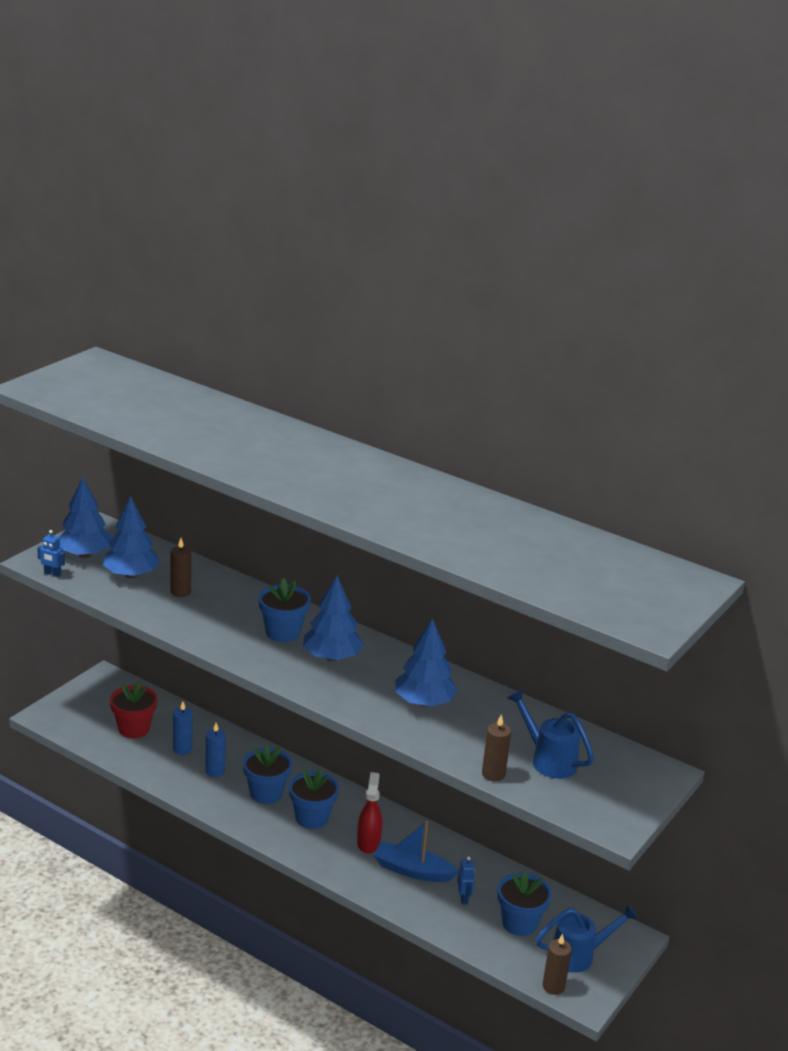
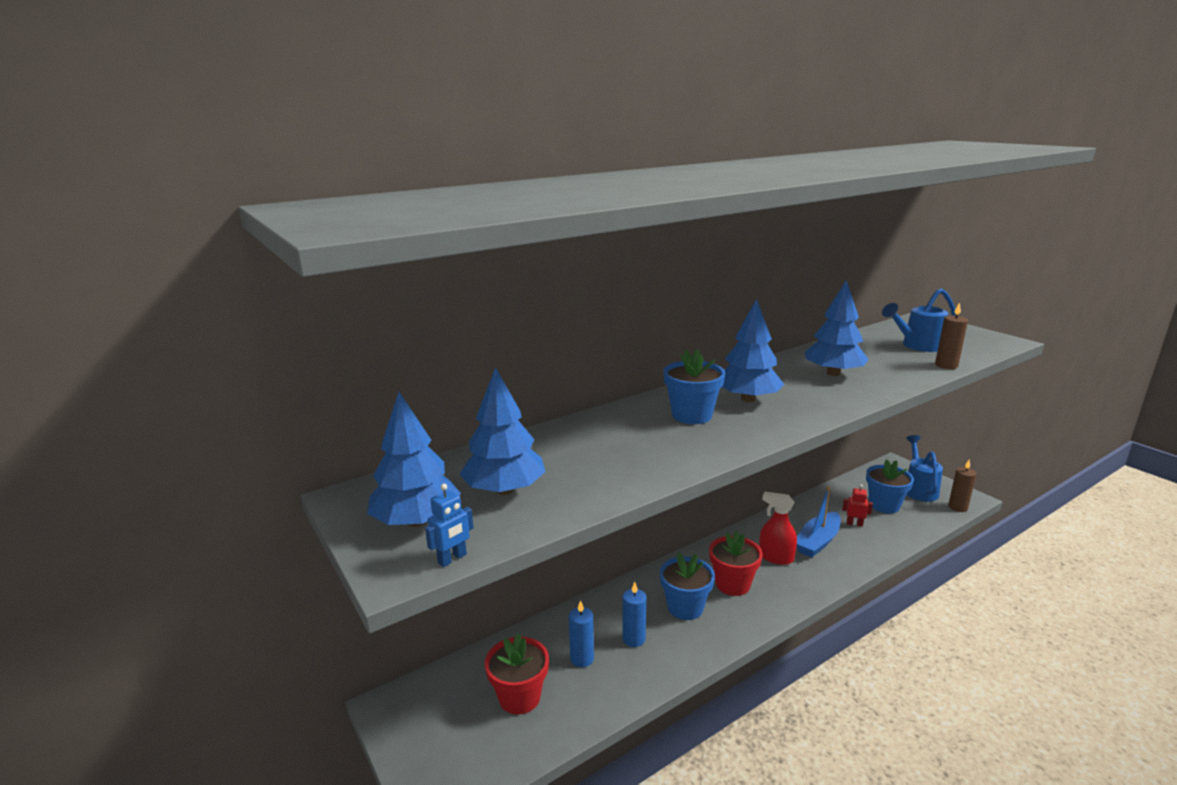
camera: 65 degrees left, 5 degrees down
brown candle [170,538,191,597] -> none
blue flower pot [289,768,339,829] -> red flower pot [709,531,763,596]
blue robot [457,856,475,904] -> red robot [842,484,873,527]

